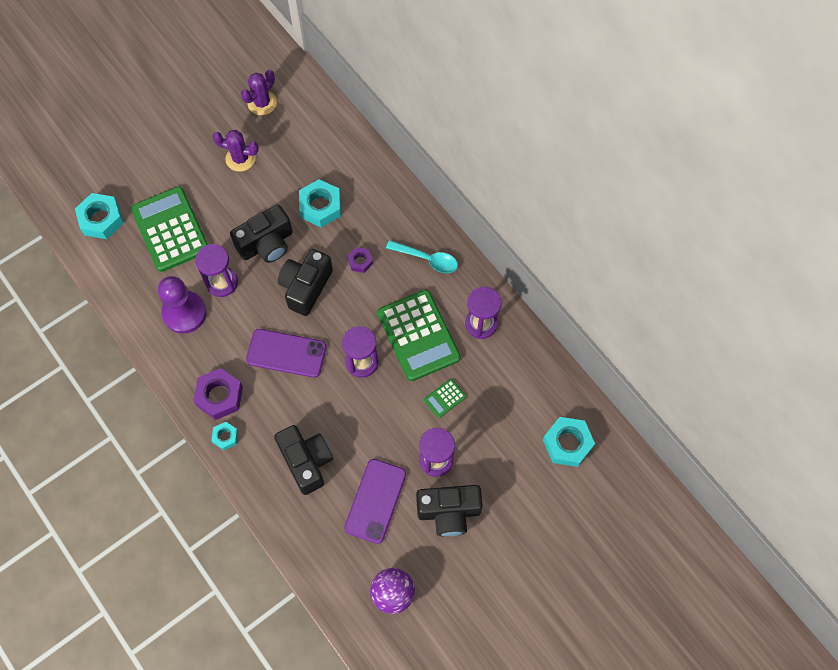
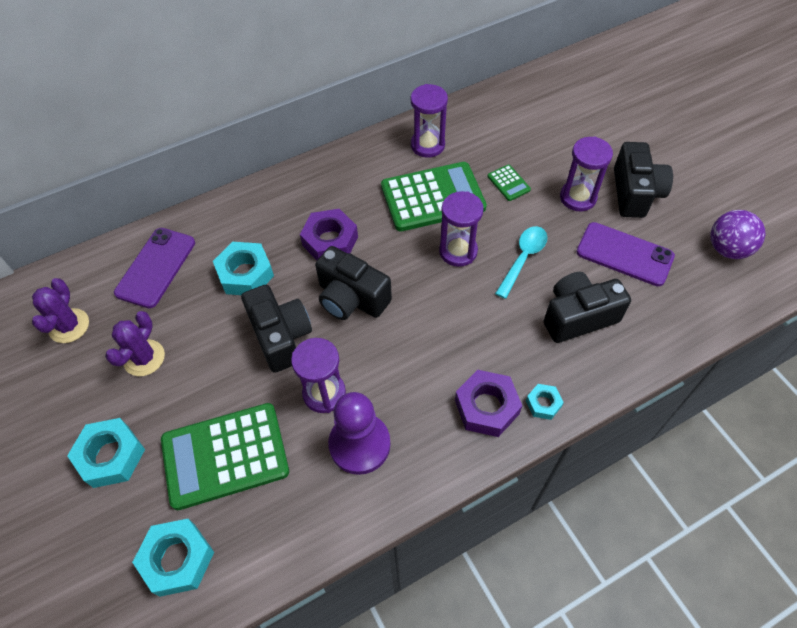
camera: 80 degrees left, 10 degrees down
purple cactus [241,70,277,115] -> purple cactus turned 45 degrees clockwise [32,278,89,343]
purple phone [246,329,327,378] -> purple phone moved to [114,228,195,308]
purple nut [347,247,373,273] -> purple nut [300,209,358,260], size x1.83
turquoise spoon [386,240,458,273] -> turquoise spoon moved to [495,226,547,299]
turquoise nut [543,417,595,467] -> turquoise nut moved to [67,418,145,488]

